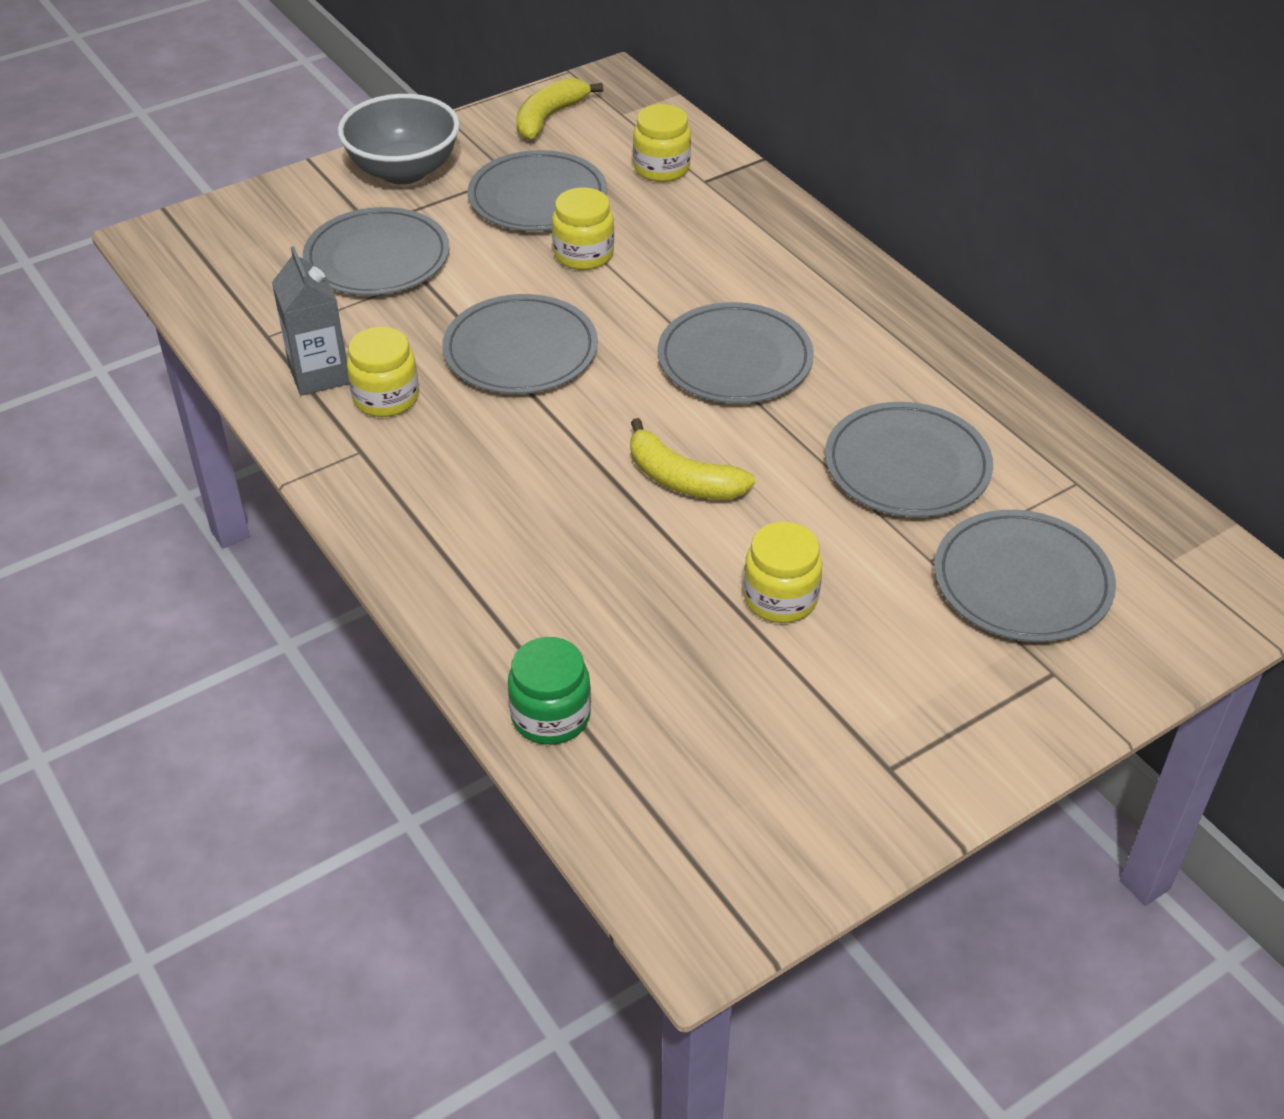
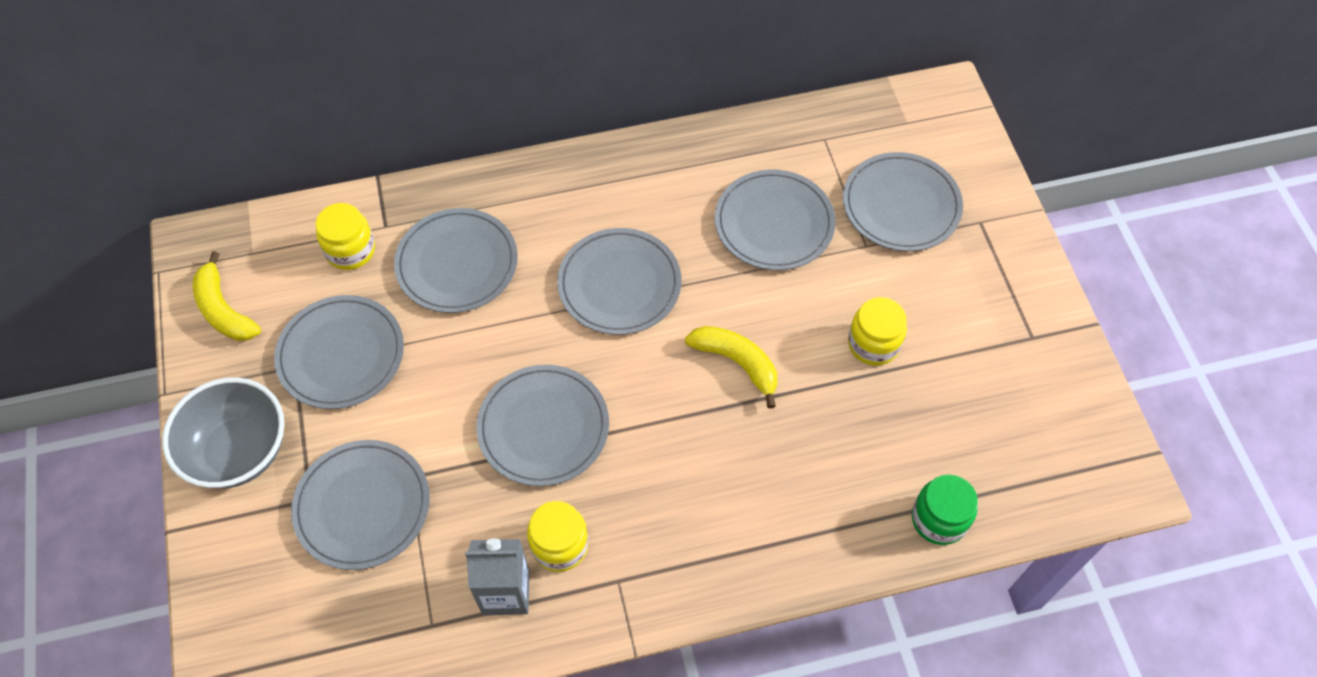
camera: 70 degrees left, 15 degrees up
yellow jar [552,187,614,270] -> none
yellow banana [630,418,755,500] -> yellow banana turned 105 degrees counterclockwise [685,326,778,409]
none -> grey plate [394,208,518,313]

